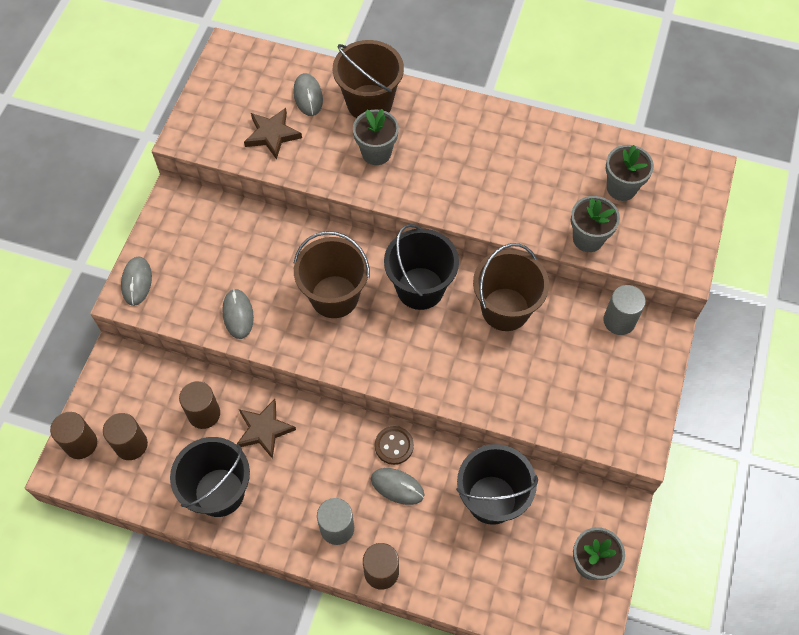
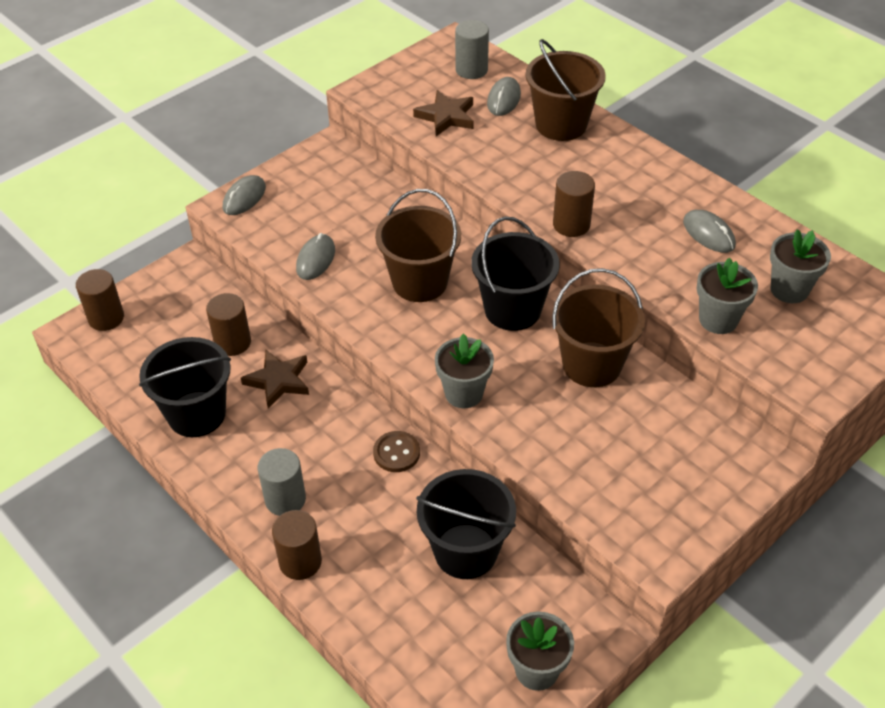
camera: 30 degrees right, 15 degrees down
brown cylinder [103,413,148,460] -> brown cylinder moved to [553,171,595,237]
grey flower pot [353,109,399,165] -> grey flower pot moved to [435,333,494,408]
grey mouse [371,468,425,505] -> grey mouse moved to [683,210,736,253]
grey cylinder [603,285,646,335] -> grey cylinder moved to [455,20,489,79]

